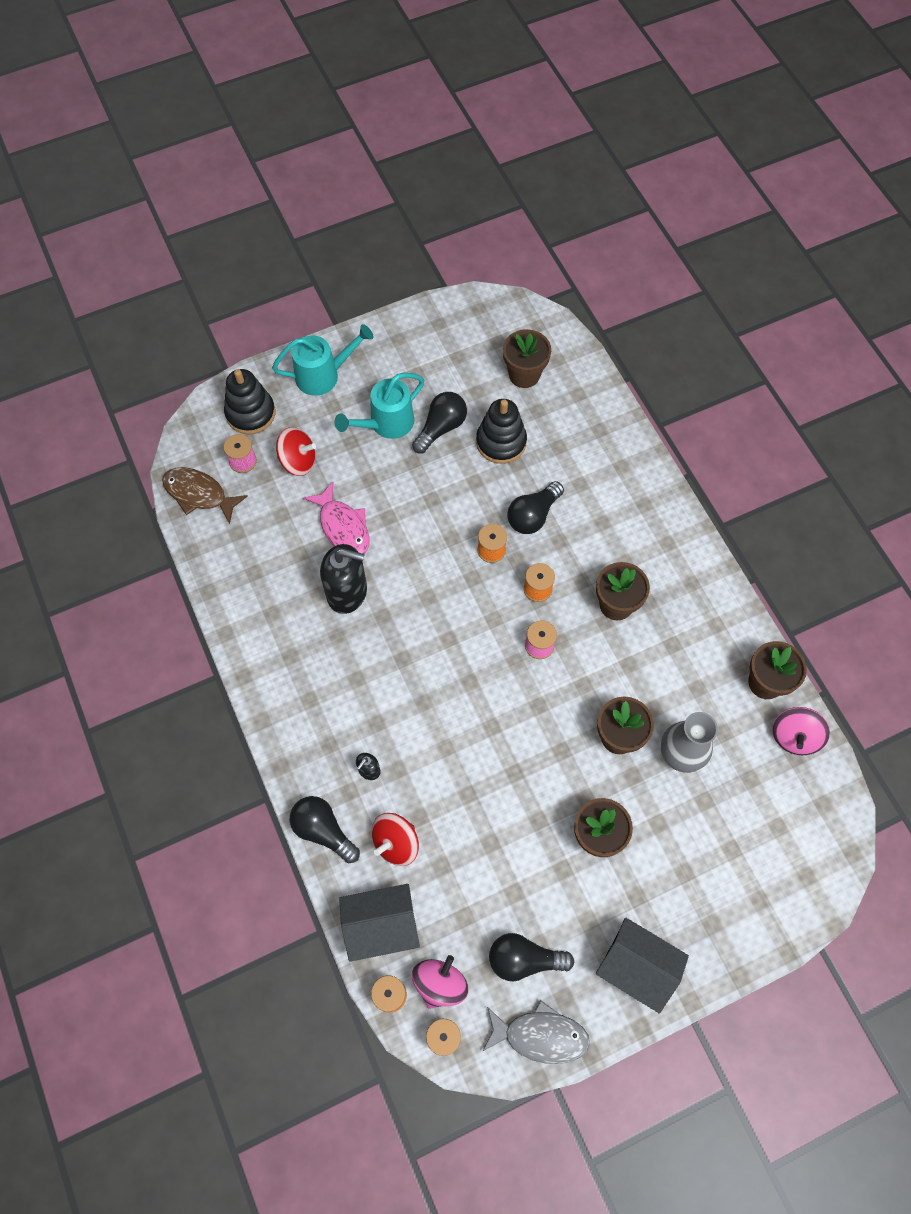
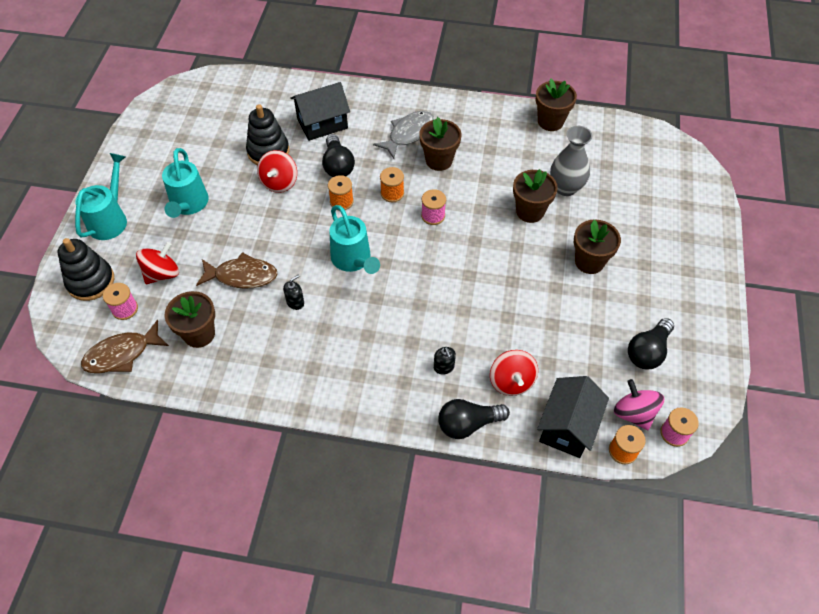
camera: 55 degrees left, 10 degrees down
pink fish [303,482,370,554] -> brown fish [196,252,278,289]
black soap dispenser [320,544,367,614] -> black soap dispenser [283,275,304,310], size x0.45
black light bulb [412,392,467,453] -> none
grey fish [482,1000,590,1064] -> grey fish moved to [373,111,434,159]
brown flower pot [503,329,551,388] -> brown flower pot moved to [165,291,215,348]
black house [596,917,689,1014] -> black house moved to [290,82,350,141]
pink spinning top [772,707,830,755] -> none
none -> red spinning top [257,150,297,193]
none -> turquoise watering can [329,205,380,274]

